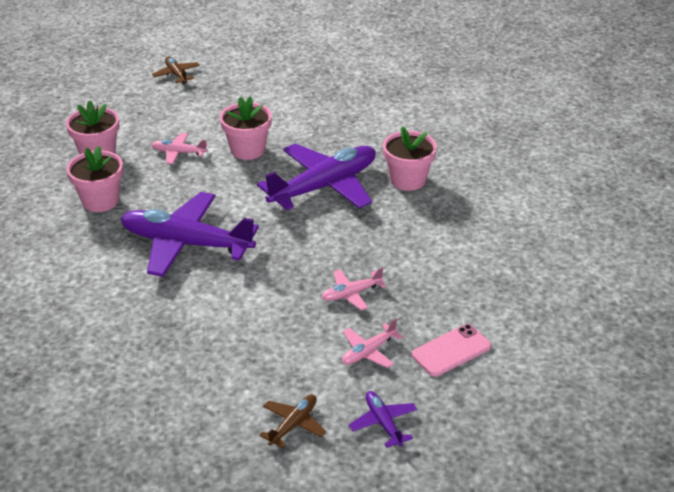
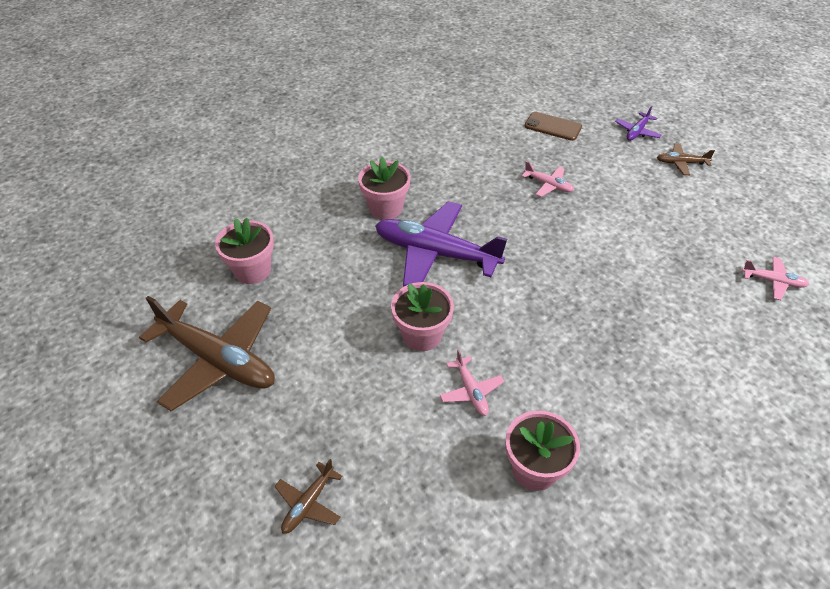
camera: 120 degrees left, 10 degrees up
pink flower pot [66,146,123,212] -> pink flower pot moved to [215,218,274,284]
purple plane [120,192,259,277] -> none
pink plane [342,318,403,368] -> pink plane moved to [742,257,809,300]
pink phone [412,324,491,377] -> brown phone [525,112,582,141]
none -> brown plane [139,296,275,411]

